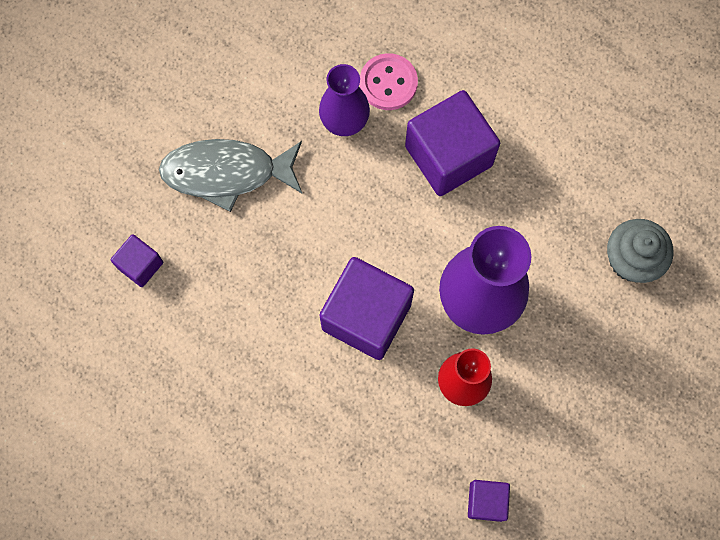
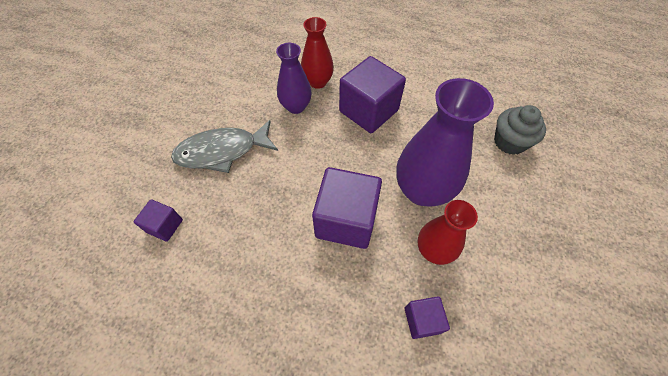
camera: 15 degrees left, 15 degrees down
pink button [360,53,418,110] -> red vase [301,17,334,89]
purple cube [468,480,510,522] -> purple cube moved to [405,296,450,339]

